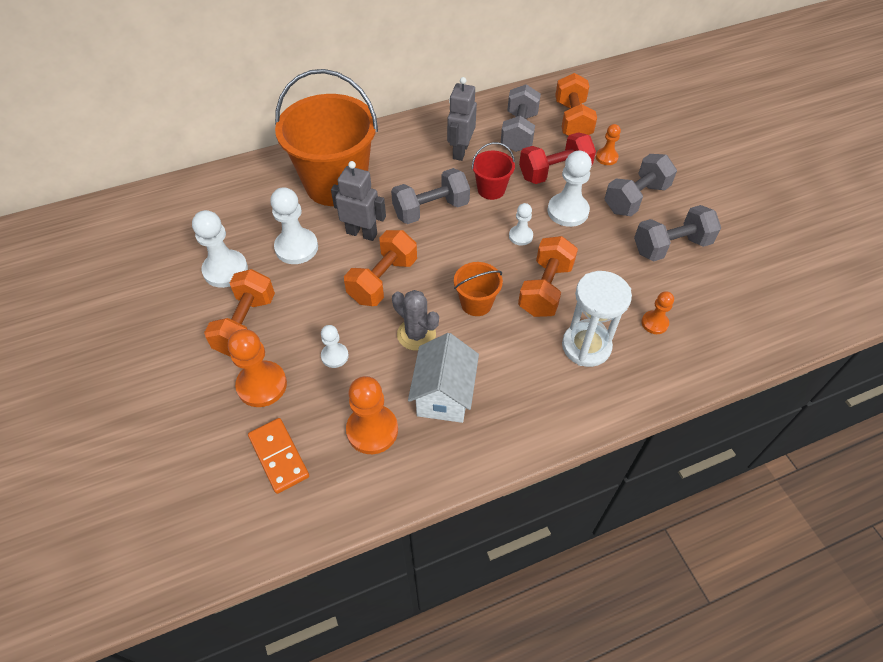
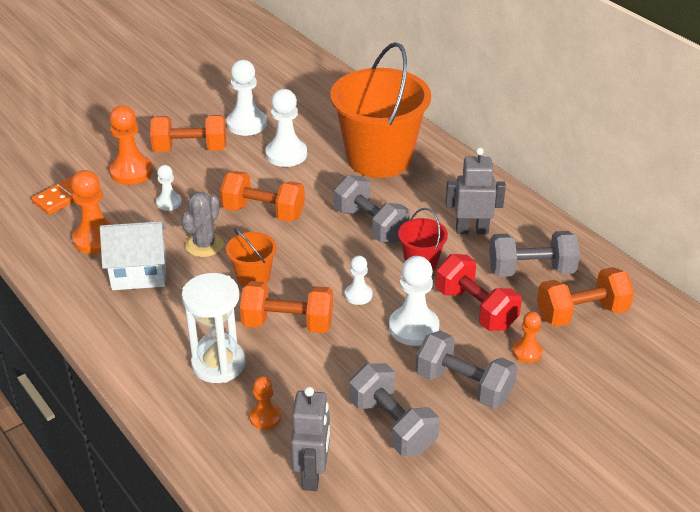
camera: 75 degrees right, 15 degrees down
grey robot [331,161,386,241] -> grey robot moved to [291,387,330,491]

